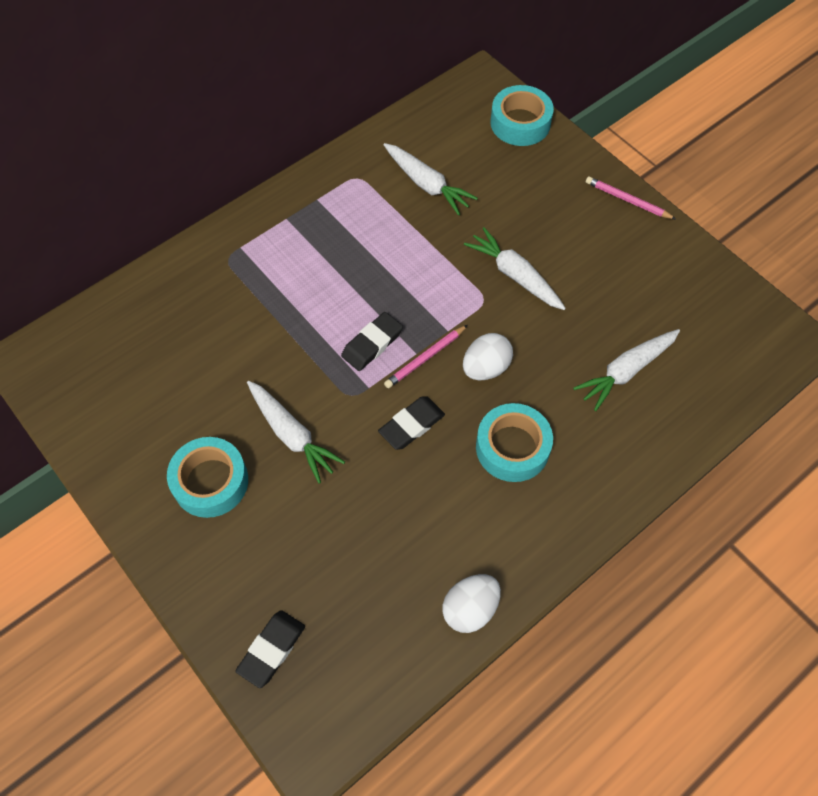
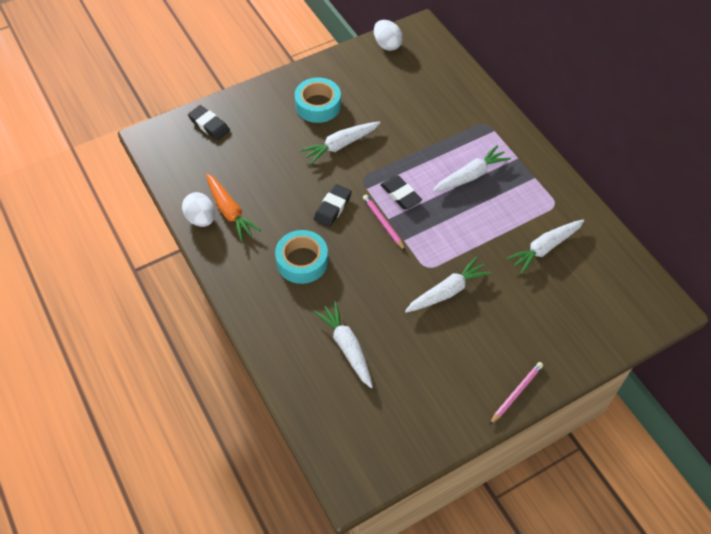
camera: 100 degrees right, 5 degrees down
black eraser [378,396,445,450] -> black eraser turned 60 degrees clockwise [314,184,352,227]
white egg [463,333,513,380] -> white egg moved to [374,20,403,51]
turquoise tape [490,85,554,146] -> none
none -> orange carrot [206,174,261,241]
none -> white carrot [433,145,511,192]

